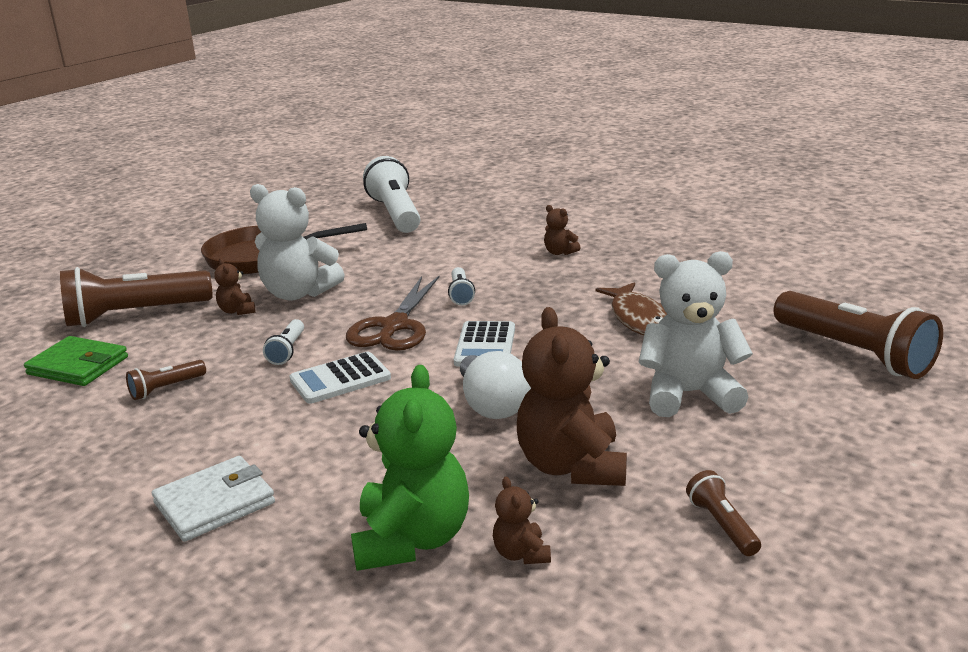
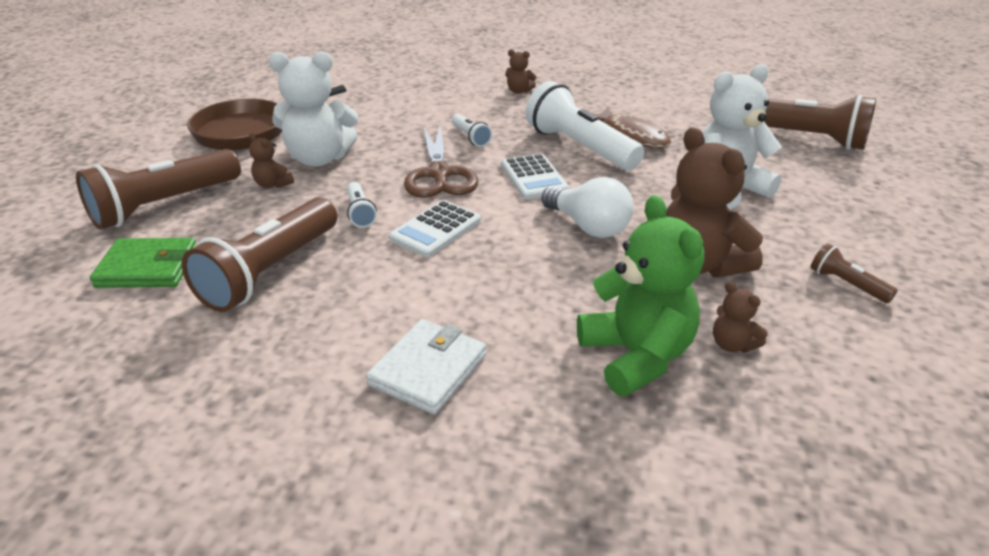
camera: 25 degrees left, 10 degrees up
brown flashlight [126,360,206,400] -> brown flashlight [182,197,337,312], size x2.17
white flashlight [363,156,420,233] -> white flashlight moved to [526,81,644,170]

